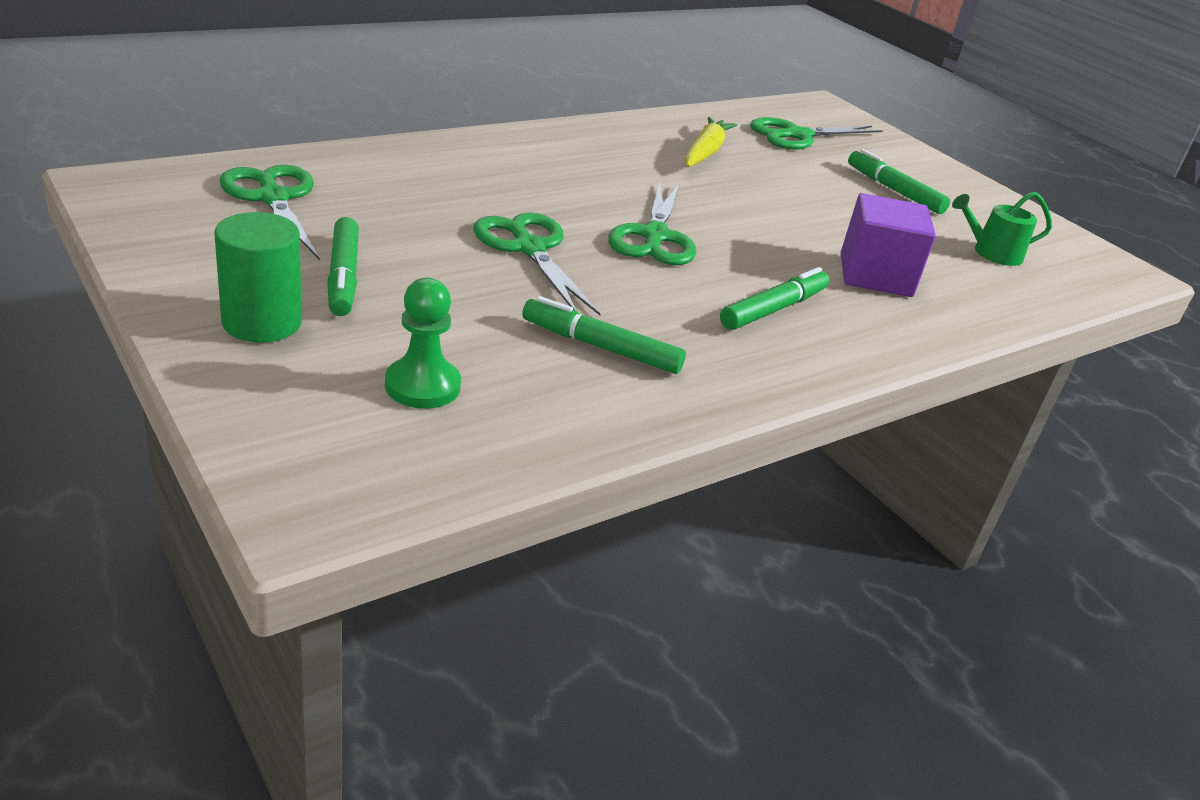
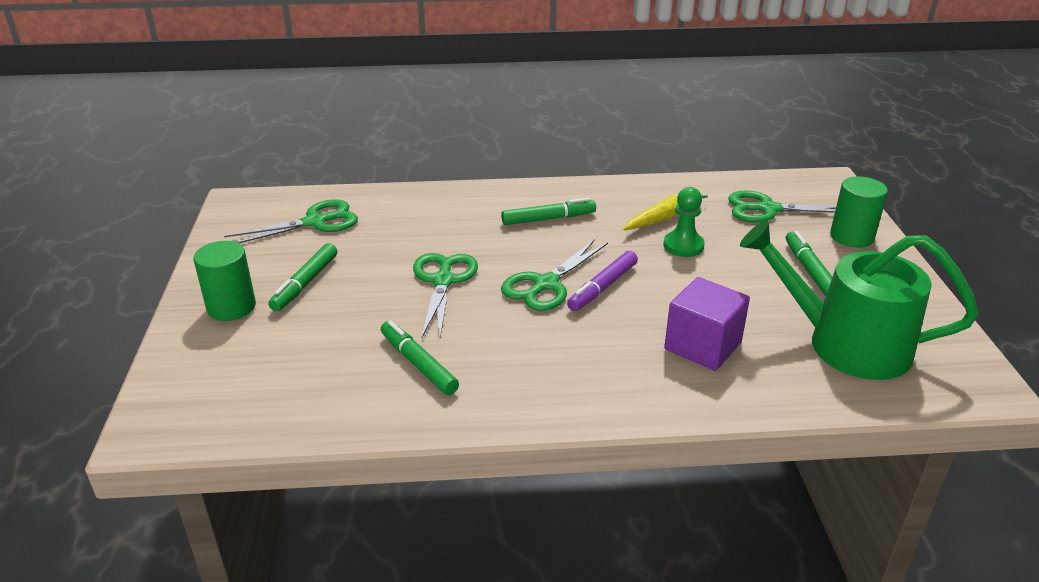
camera: 35 degrees right, 0 degrees up
green scissors [220,165,320,260] -> green scissors turned 60 degrees clockwise [224,199,358,243]
green pawn [385,278,461,409] -> green pawn moved to [663,187,705,257]
green marker [720,267,829,330] -> green marker moved to [501,198,596,225]
green watering can [952,192,1052,266] -> green watering can [740,221,978,380], size x2.22
none -> purple marker [567,251,638,311]
none -> green cylinder [830,176,888,248]

